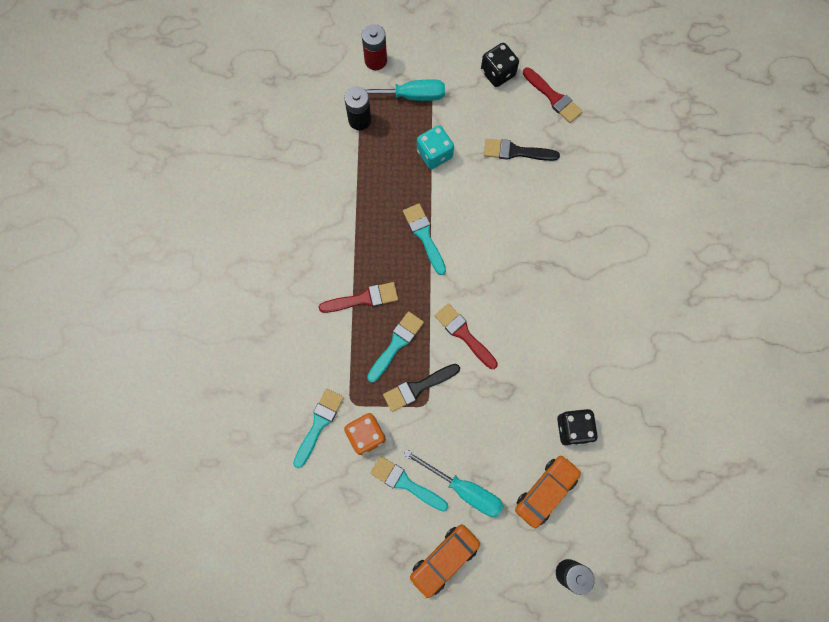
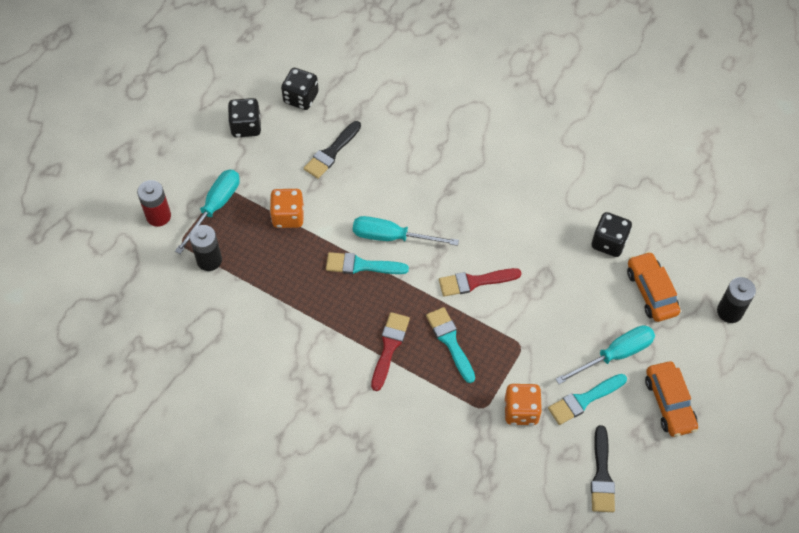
camera: 60 degrees left, 15 degrees down
turquoise brush [293,389,344,468] -> none
black brush [383,364,460,412] -> black brush moved to [591,425,615,512]
turquoise dice [417,125,454,169] -> orange dice [270,189,304,228]
red brush [523,67,583,123] -> black dice [281,68,319,110]
none -> turquoise screwdriver [353,216,459,246]

